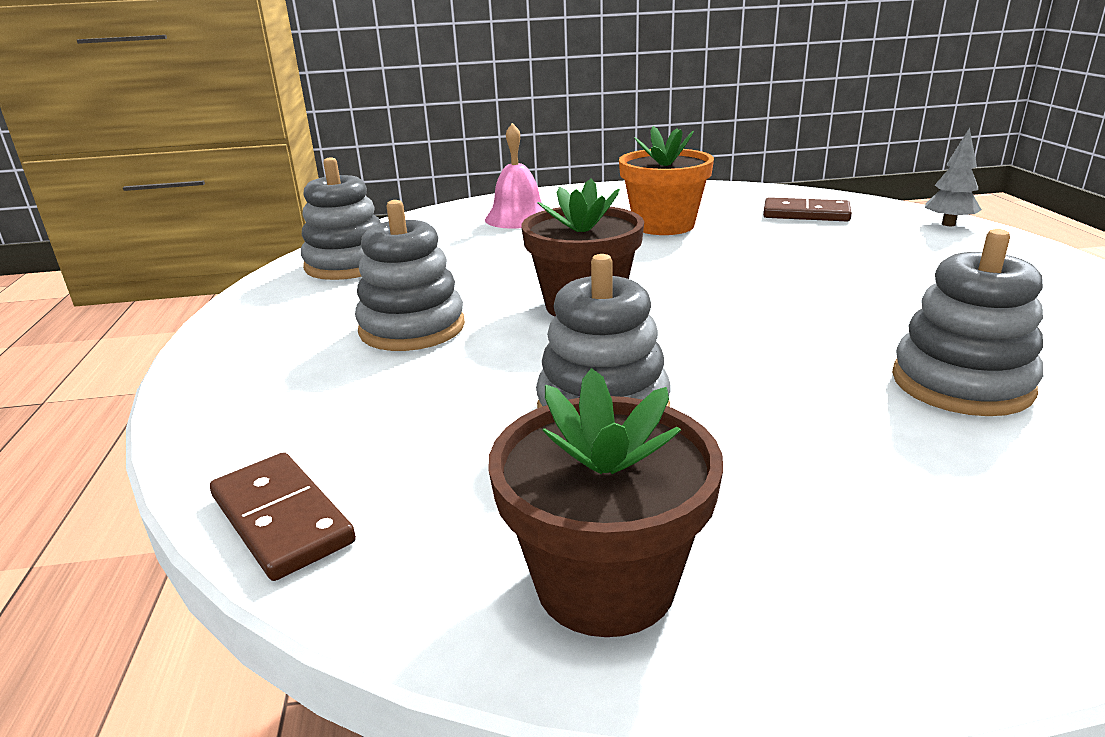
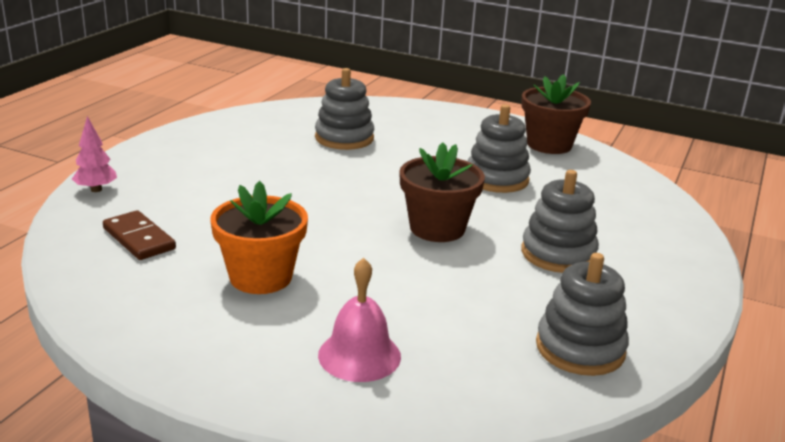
camera: 150 degrees left, 0 degrees up
brown domino [210,452,356,581] -> none
grey tree [925,128,982,226] -> pink tree [72,116,117,192]

